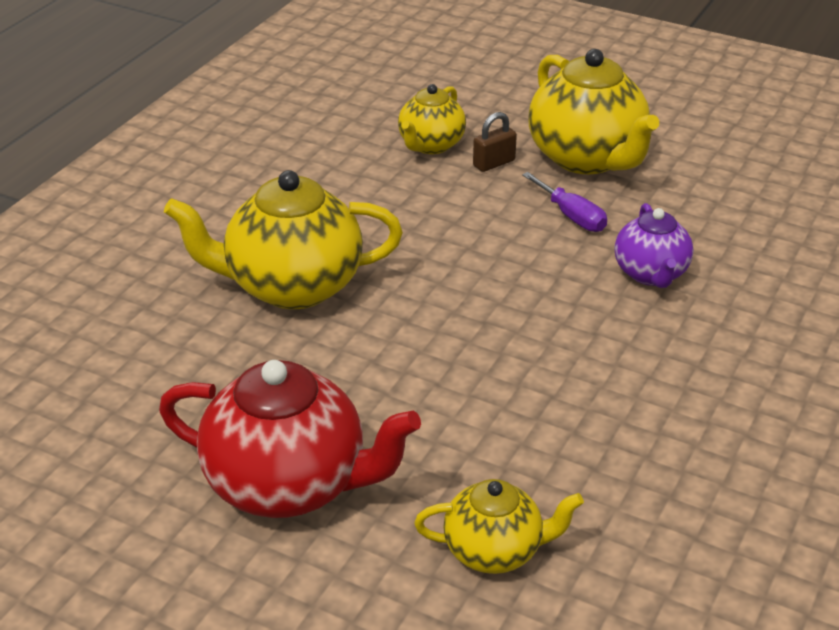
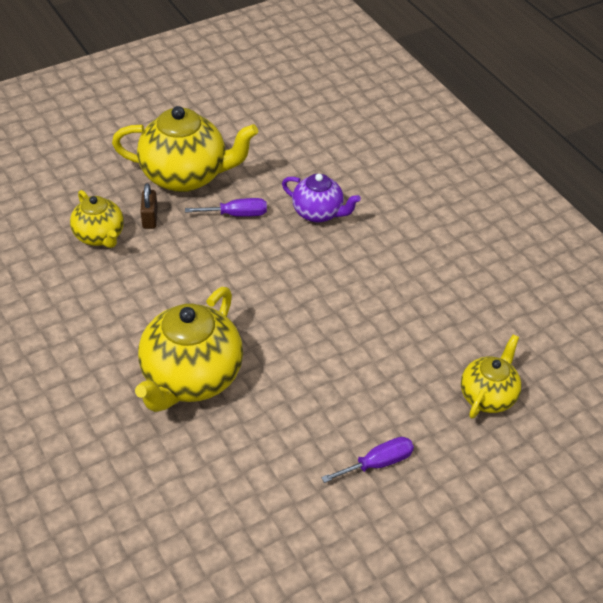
camera: 60 degrees left, 10 degrees up
red teapot [159,360,421,518] -> purple screwdriver [321,437,414,483]

